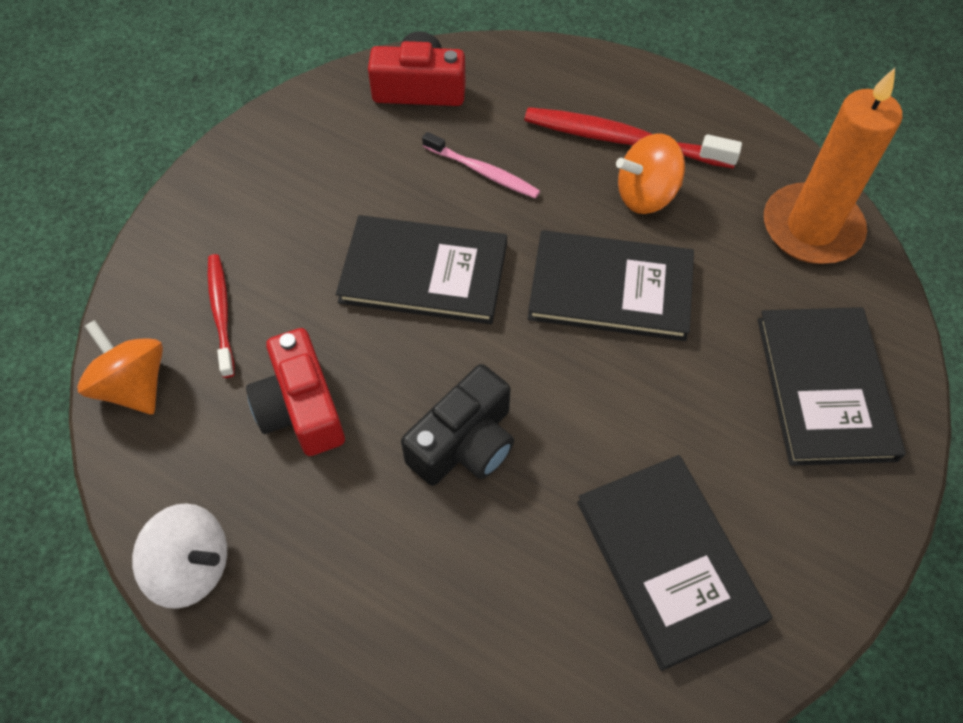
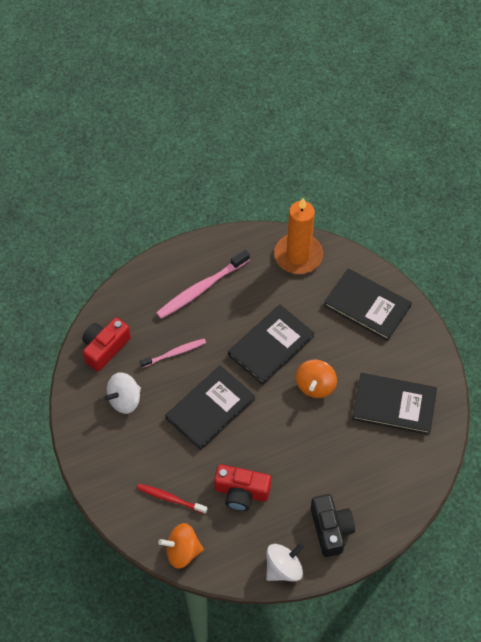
camera: 55 degrees left, 0 degrees up
black camera [401,364,514,486] -> black camera moved to [311,494,355,557]
red toothbrush [524,107,742,168] -> pink toothbrush [156,249,250,319]
orange spinning top [616,134,685,214] -> orange spinning top moved to [296,360,337,398]
none -> white spinning top [105,372,141,414]

